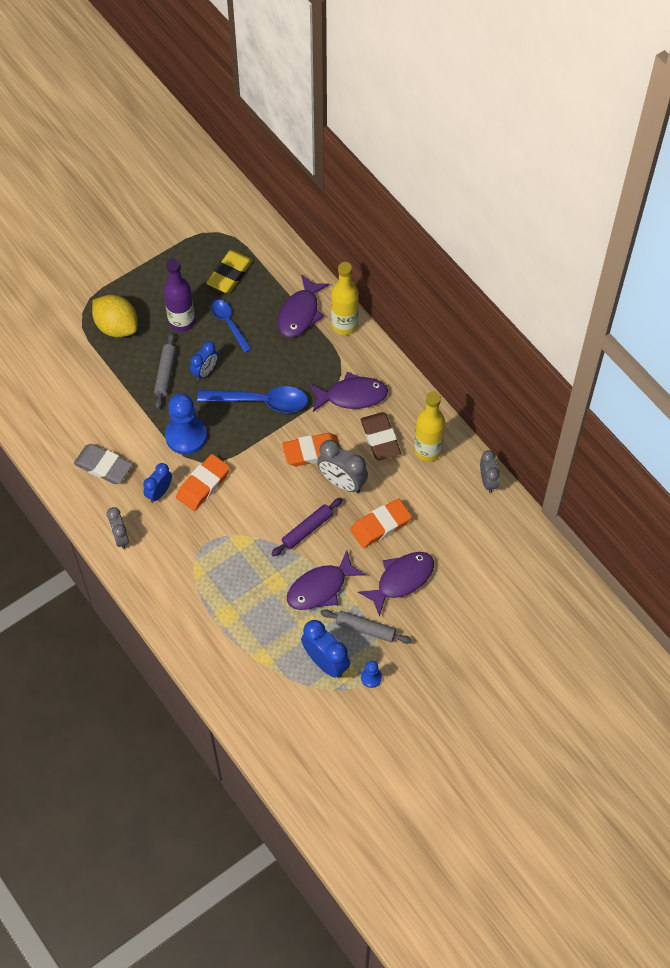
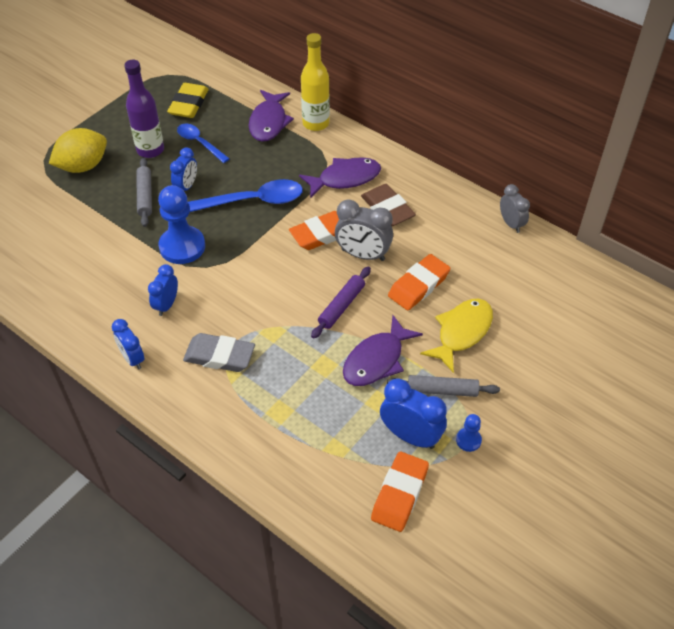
camera: 15 degrees left, 10 degrees down
grey eraser [74,444,133,484] -> grey eraser moved to [183,333,255,372]
yellow lemon [92,295,137,338] -> yellow lemon turned 60 degrees counterclockwise [49,128,107,173]
grey clock [107,507,129,549] -> blue clock [112,319,144,369]
orange eraser [176,454,230,511] -> orange eraser moved to [371,452,429,532]
purple fish [358,552,434,617] -> yellow fish [420,299,493,373]
yellow bottle [414,392,445,461] -> none

